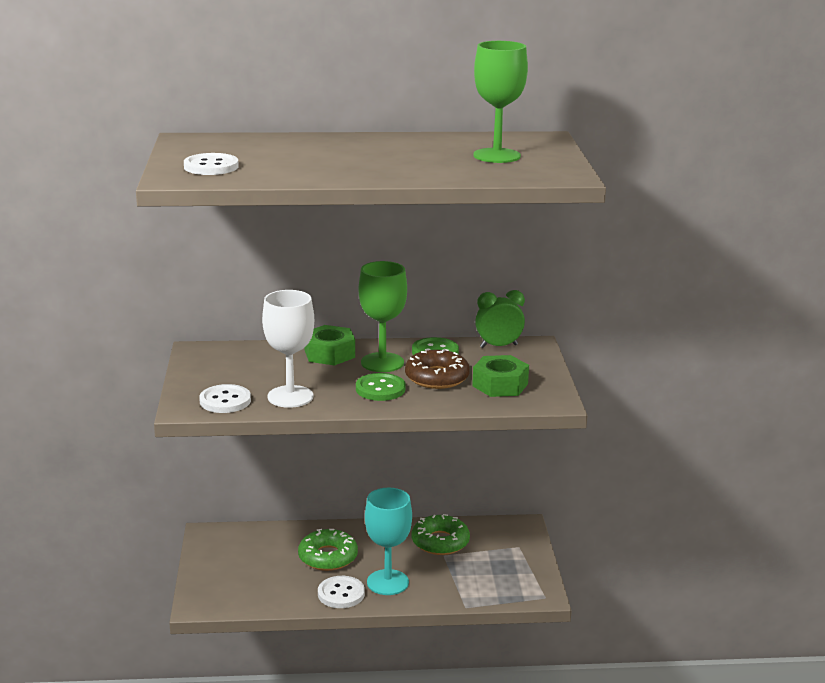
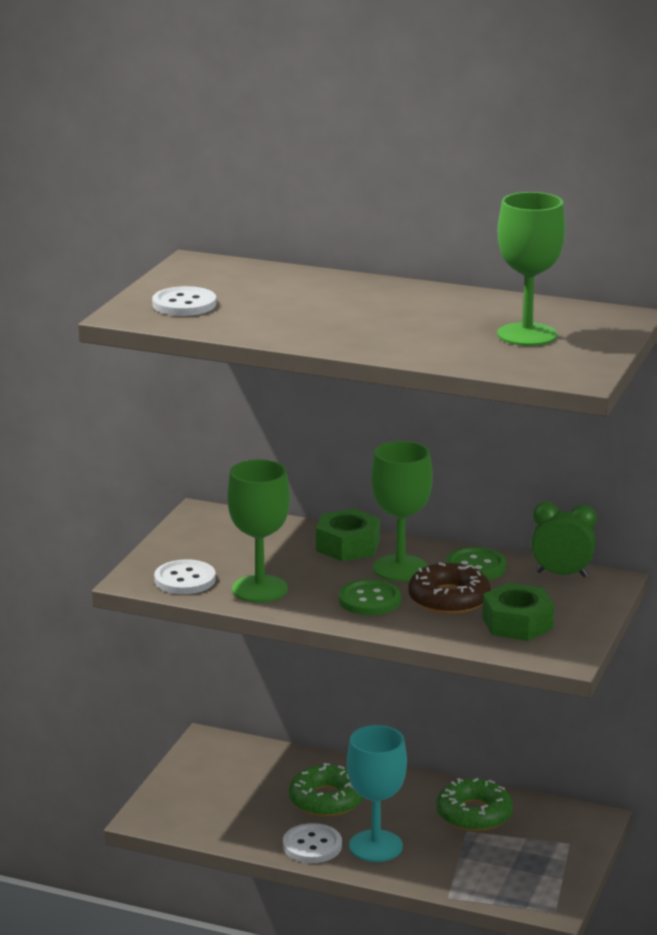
camera: 25 degrees right, 0 degrees up
white goblet [262,290,314,408] -> green goblet [227,460,290,603]

